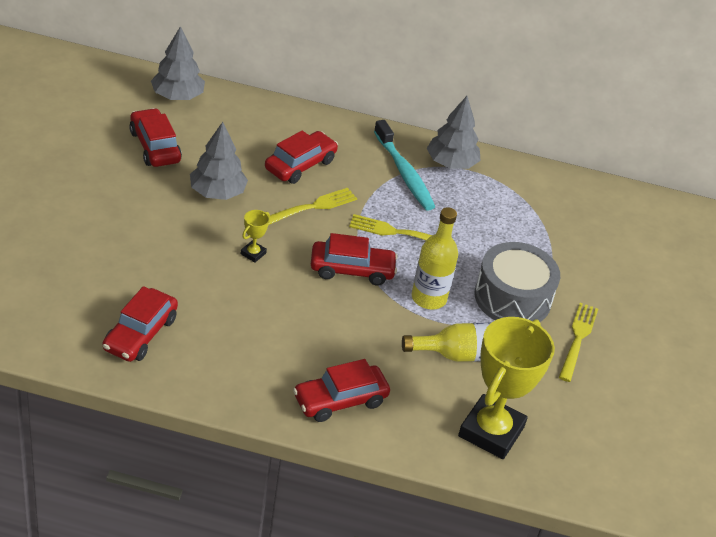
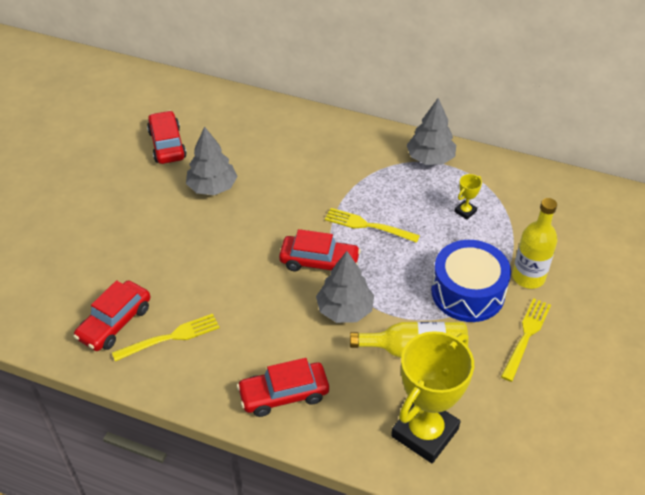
camera: 15 degrees right, 5 degrees up
grey tree [151,26,205,100] -> grey tree moved to [316,251,374,323]
yellow trophy [241,210,270,263] -> yellow trophy moved to [454,174,482,220]
red car [265,131,338,184] -> none
yellow fork [269,188,357,225] -> yellow fork moved to [112,314,219,361]
turquoise toothbrush [374,120,435,211] -> none
yellow bottle [412,207,458,310] -> yellow bottle moved to [512,198,557,289]
grey drum [475,242,560,322] -> blue drum [431,240,511,322]

